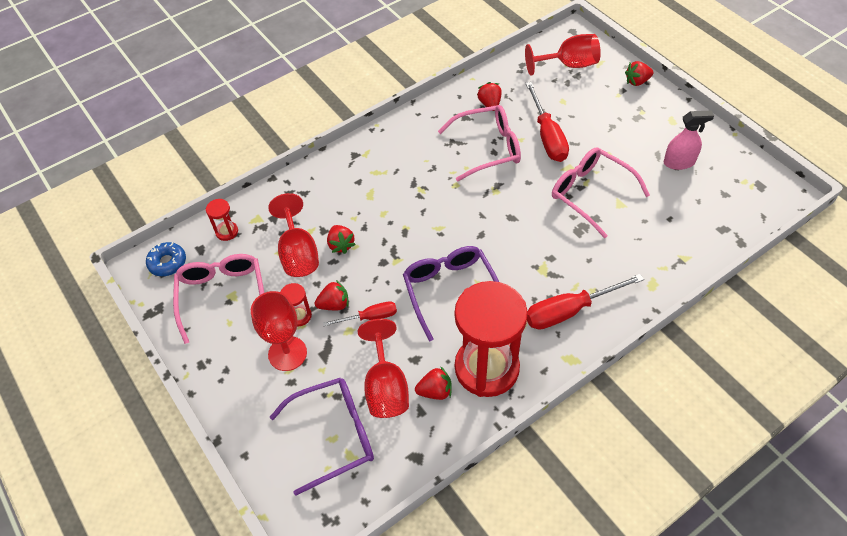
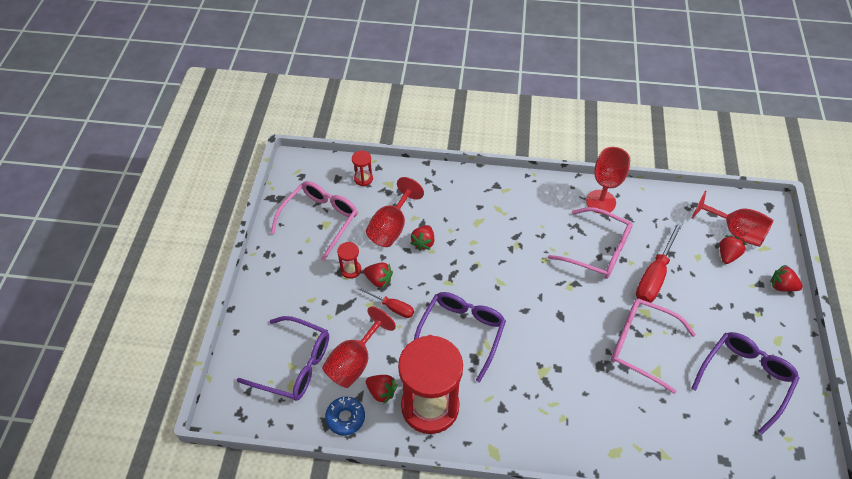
camera: 40 degrees right, 0 degrees up
blue donut [146,242,186,276] -> blue donut moved to [325,397,365,436]
red goblet [251,291,307,371] -> red goblet moved to [586,147,630,214]
red strawberry [477,82,502,111] -> red strawberry moved to [720,235,747,264]
red screwdriver [527,274,644,330] -> none
pink glasses [552,147,650,238] -> pink glasses turned 60 degrees counterclockwise [611,298,696,394]
pink spray bottle [663,110,714,170] -> purple glasses [691,332,800,434]

